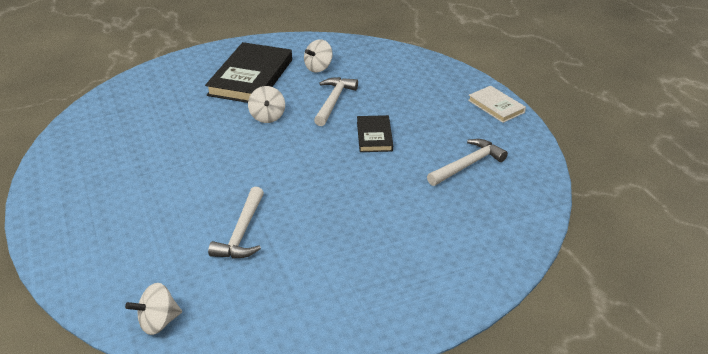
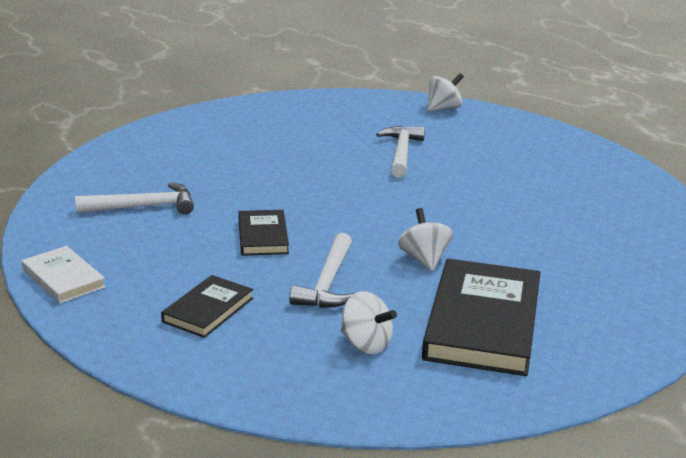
camera: 175 degrees right, 10 degrees down
white spinning top [304,39,333,72] -> white spinning top turned 90 degrees clockwise [341,291,397,354]
white hammer [427,139,508,186] -> white hammer turned 150 degrees counterclockwise [75,183,194,214]
none -> black book [161,275,253,338]

